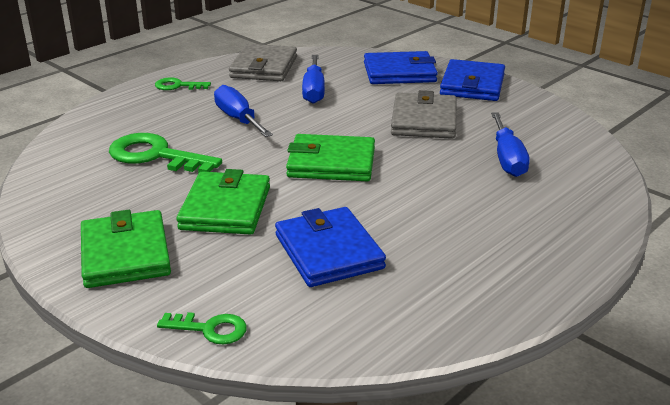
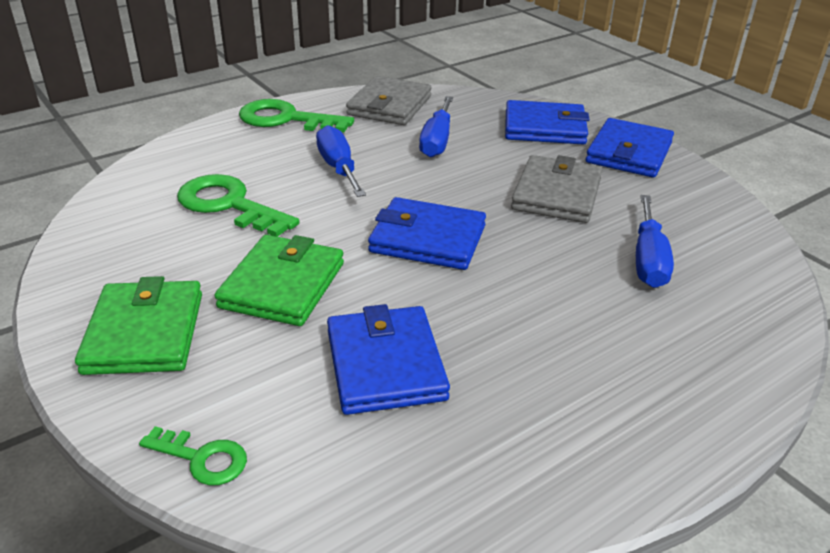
camera: 10 degrees right, 5 degrees up
green key [155,77,211,90] -> green key [239,99,354,133], size x1.85
green wallet [286,134,375,181] -> blue wallet [368,197,486,270]

